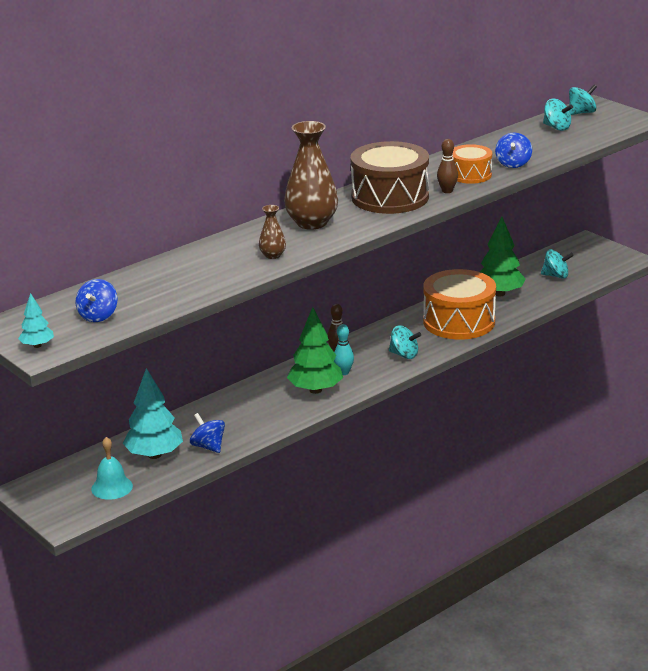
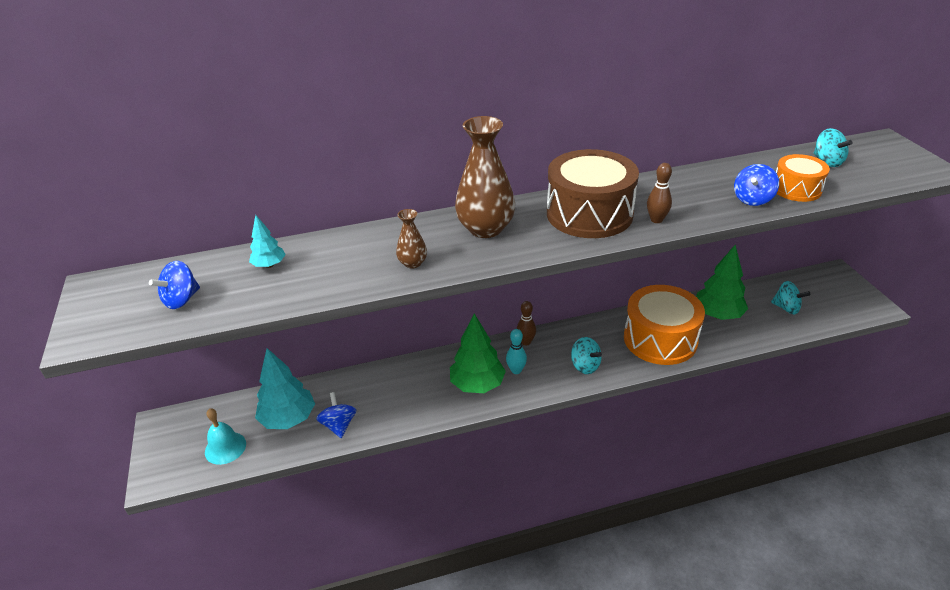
camera: 25 degrees right, 10 degrees up
turquoise tree [18,293,54,348] -> turquoise tree moved to [249,215,286,268]
orange drum [452,144,492,184] -> orange drum moved to [776,154,830,202]
turquoise spinning top [569,85,597,115] -> none

